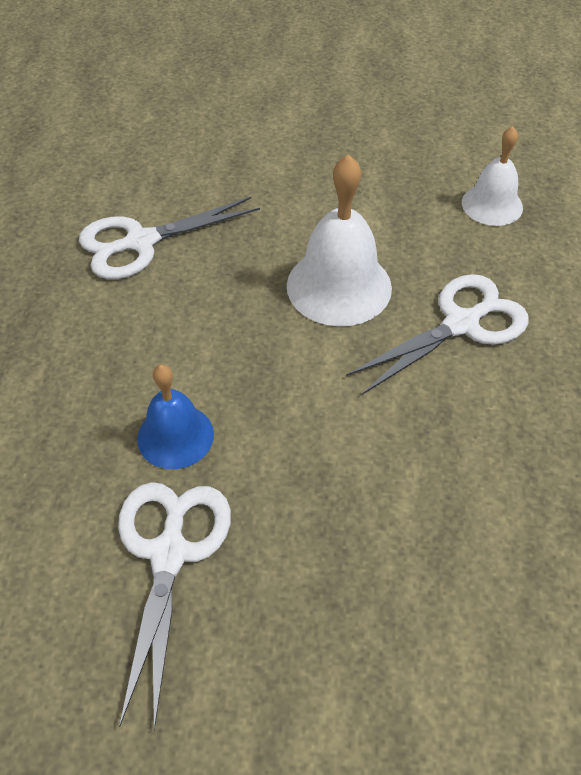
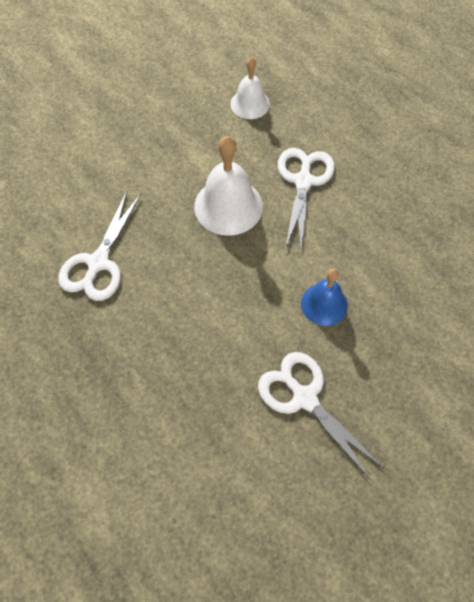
camera: 45 degrees left, 10 degrees up
blue bell [137,365,214,469] -> blue bell moved to [301,268,348,326]

